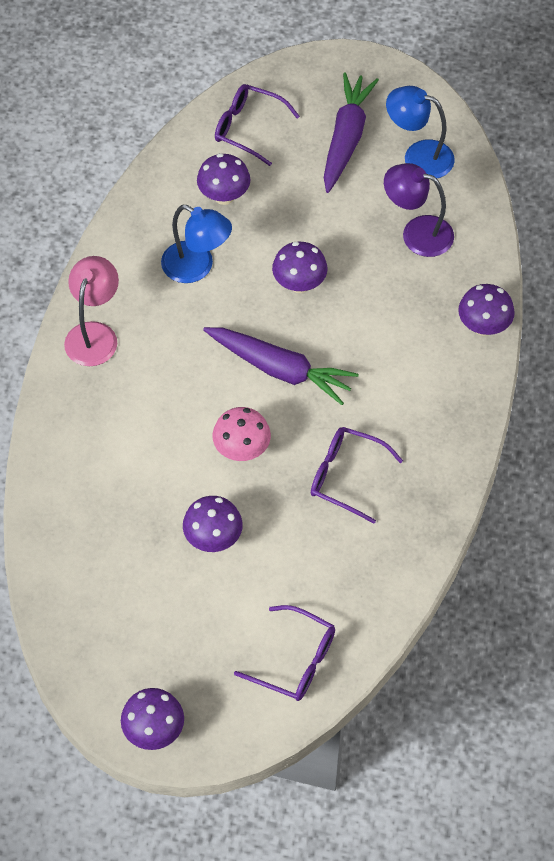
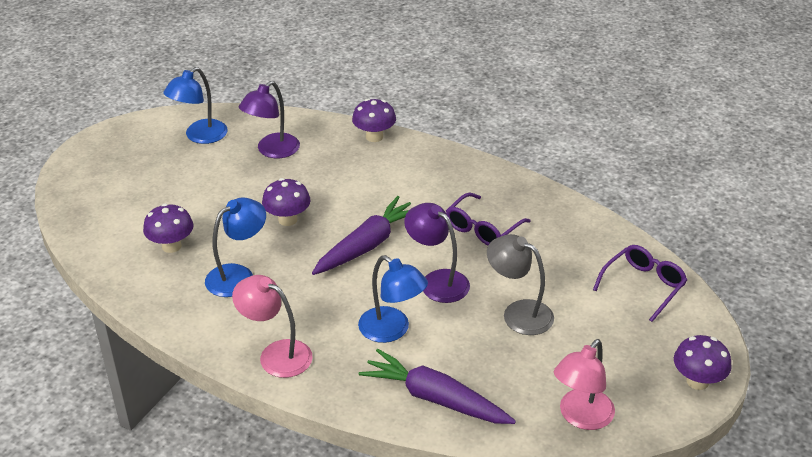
camera: 75 degrees left, 20 degrees down
purple mushroom [183,496,243,552] -> grey lamp [487,234,554,335]
pink mushroom [213,407,271,461] -> purple lamp [404,203,470,303]
purple glasses [215,84,300,166] -> none
purple carrot [324,72,379,193] -> purple carrot moved to [359,349,516,424]
none -> blue lamp [358,255,428,343]
none -> pink lamp [554,339,615,430]

